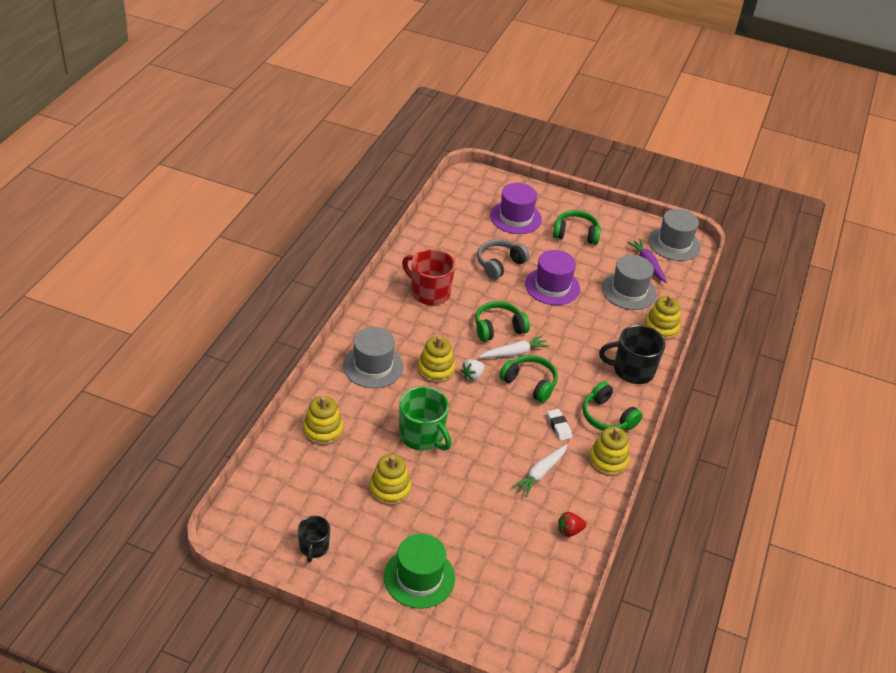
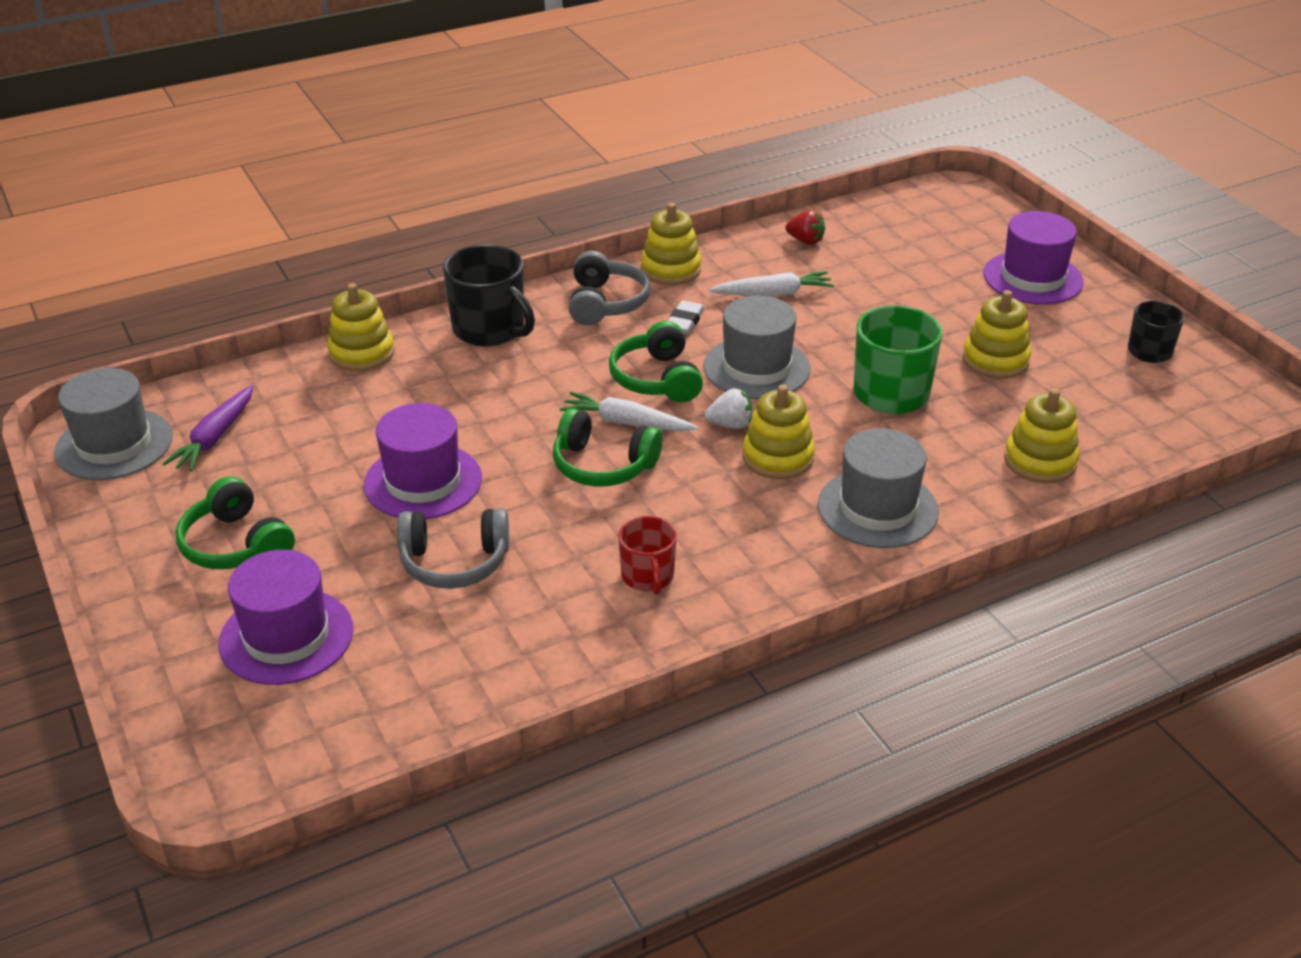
camera: 135 degrees left, 5 degrees down
green hat [384,533,455,609] -> purple hat [983,211,1084,305]
red mug [402,249,455,305] -> red mug [618,516,677,595], size x0.60
green headphones [582,381,643,431] -> grey headphones [568,251,651,326]
grey hat [602,255,657,310] -> grey hat moved to [703,296,810,399]

